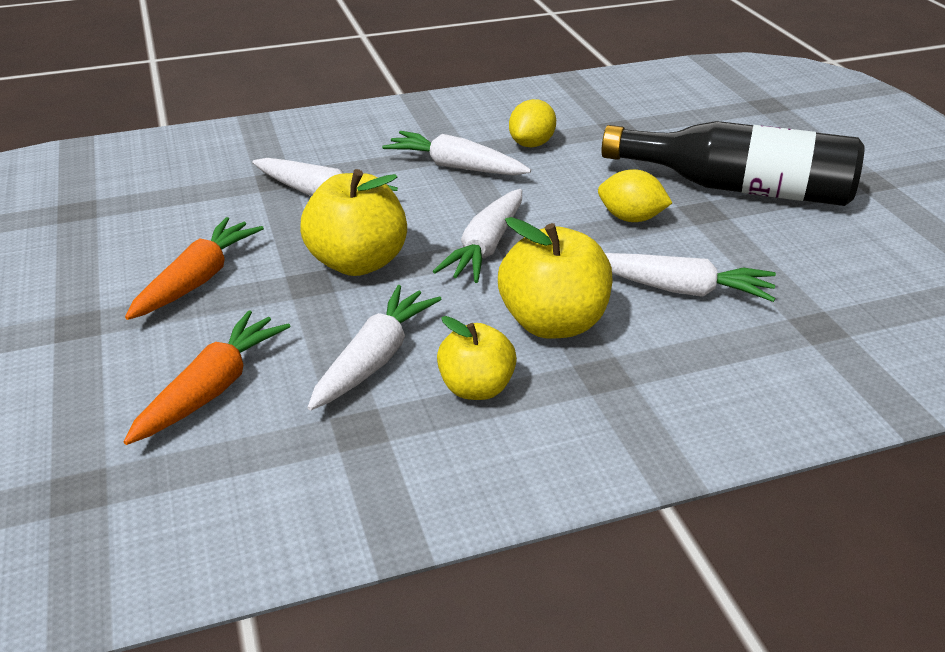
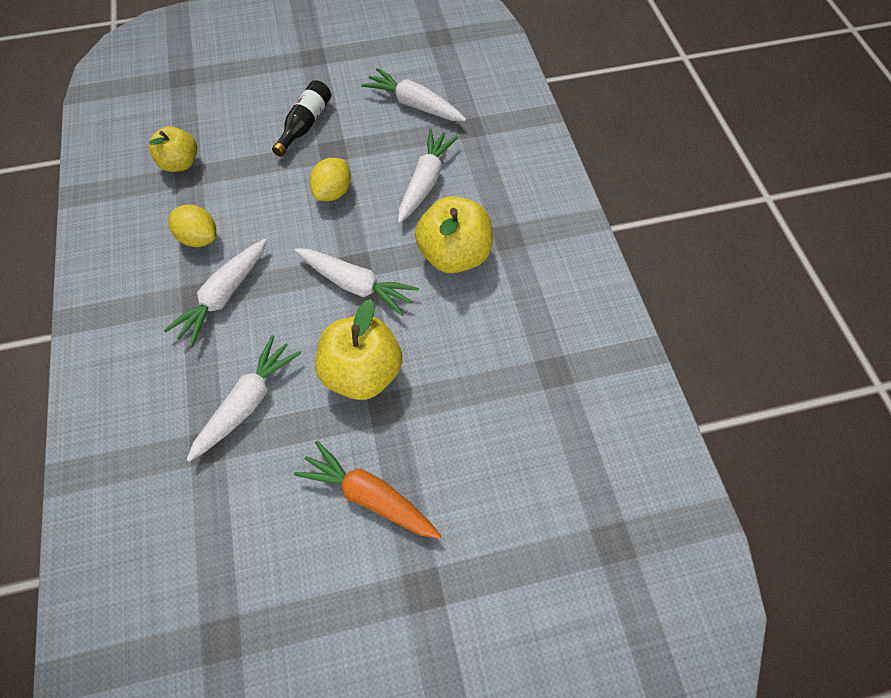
camera: 85 degrees left, 25 degrees up
orange carrot [123,310,290,445] -> none
white carrot [308,285,441,411] -> white carrot moved to [361,68,466,121]
yellow apple [437,316,517,400] -> yellow apple moved to [149,126,197,172]
black bottle [601,121,865,206] -> black bottle [272,80,331,157], size x0.51

